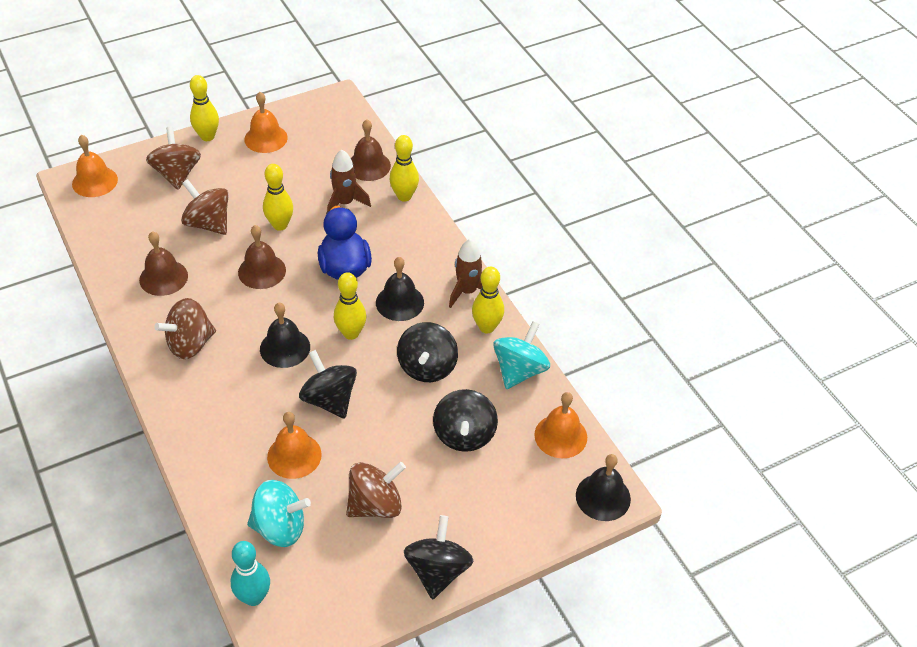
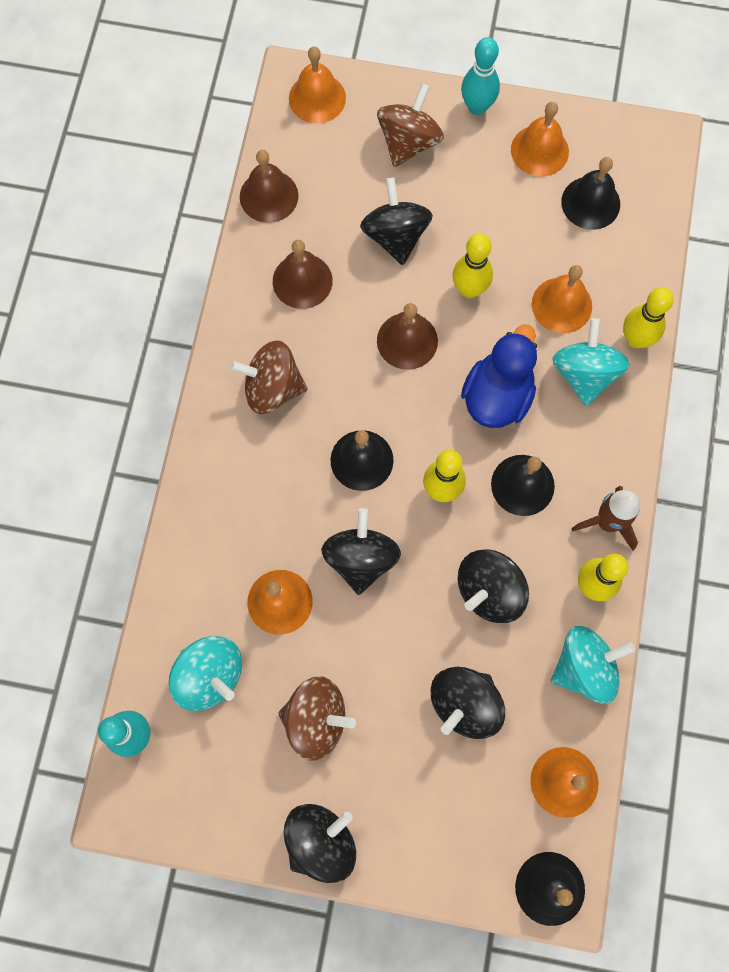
camera: 40 degrees right, 25 degrees up
brown spinning top [181,179,229,235] -> black spinning top [360,178,433,265]
yellow bowling pin [190,75,219,141] -> turquoise bowling pin [461,37,500,115]
brown rocket [327,149,371,211] -> orange bell [532,265,592,333]
brown bell [351,119,391,181] -> brown bell moved to [240,150,298,223]
none -> turquoise spinning top [552,318,630,406]
none -> black bell [561,157,620,230]

